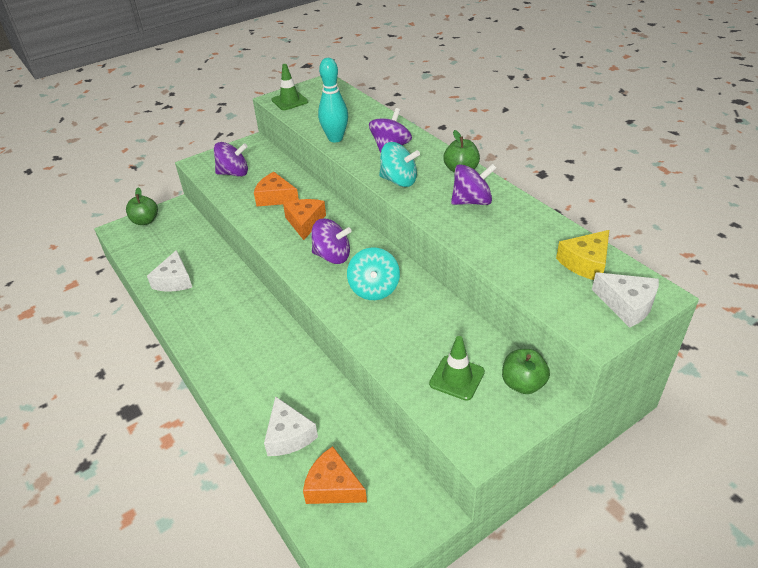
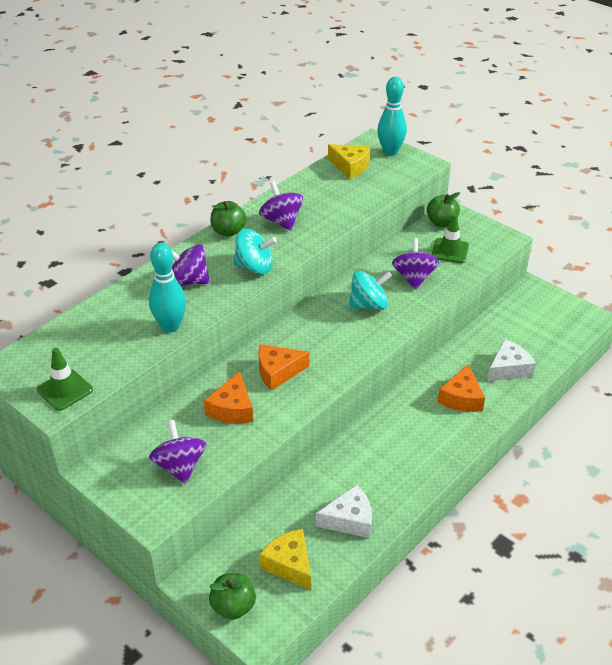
camera: 105 degrees left, 0 degrees up
orange cheese [303,446,367,504] -> orange cheese moved to [437,364,485,412]
purple spinning top [311,218,352,264] -> purple spinning top moved to [392,238,439,290]
turquoise spinning top [379,142,420,187] -> turquoise spinning top turned 90 degrees clockwise [233,229,277,274]
white cheese [592,272,659,328] -> turquoise bowling pin [377,77,407,156]
none -> yellow cheese [259,529,311,590]

